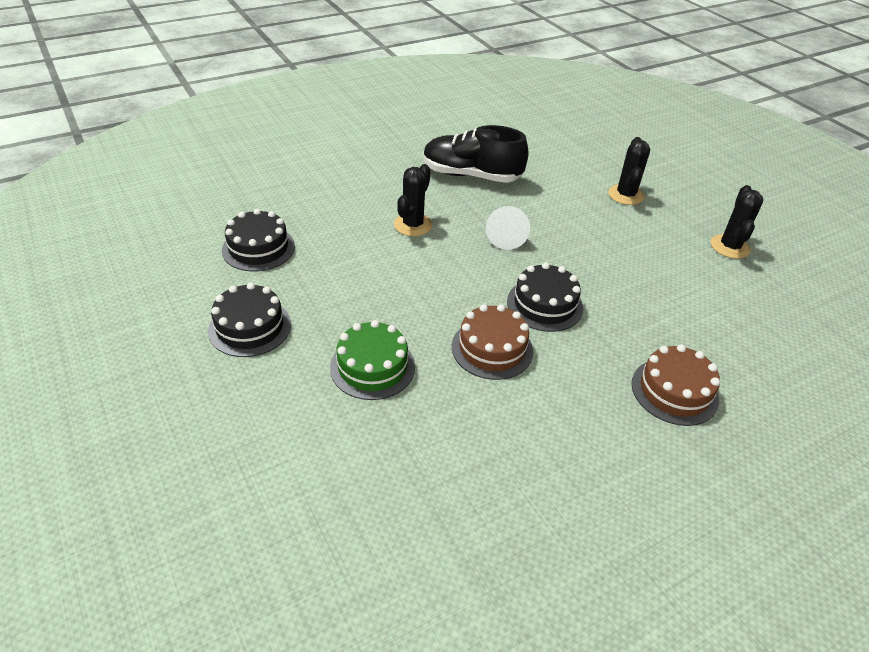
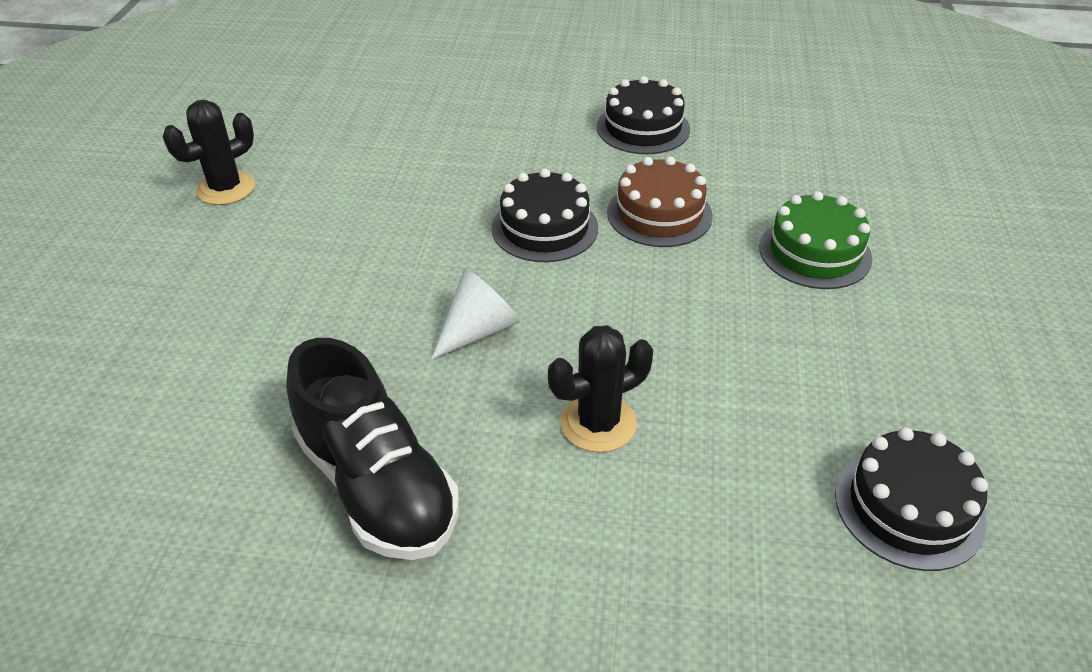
camera: 140 degrees left, 0 degrees up
black cake [208,283,291,357] -> black cake moved to [597,76,690,154]
black cactus [608,137,650,205] -> none
brown cake [632,344,720,426] -> none

